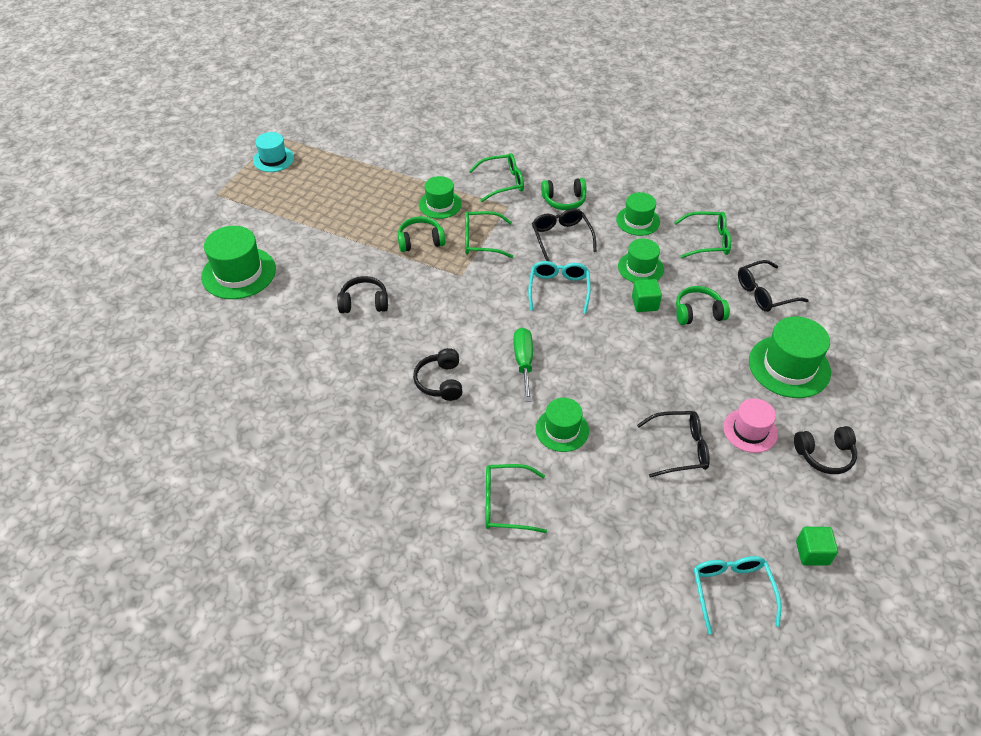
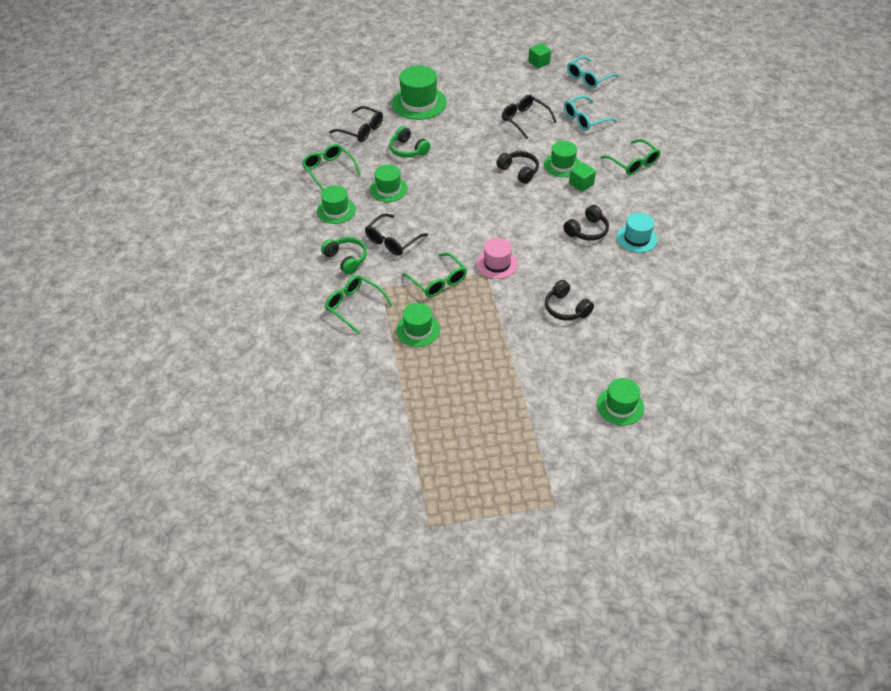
camera: 125 degrees left, 0 degrees up
green hat [201,226,276,299] -> green hat [597,378,644,426], size x0.63
turquoise hat [253,132,294,172] -> turquoise hat moved to [617,213,657,253]
green headphones [398,216,445,252] -> none
green screwdriver [514,327,533,402] -> none
turquoise glasses [528,261,590,314] -> turquoise glasses moved to [564,95,617,131]
green cube [632,279,662,312] -> green cube moved to [569,162,596,192]
pink hat [723,398,778,453] -> pink hat moved to [477,238,518,279]
black headphones [794,426,857,474] -> black headphones moved to [496,151,539,184]

